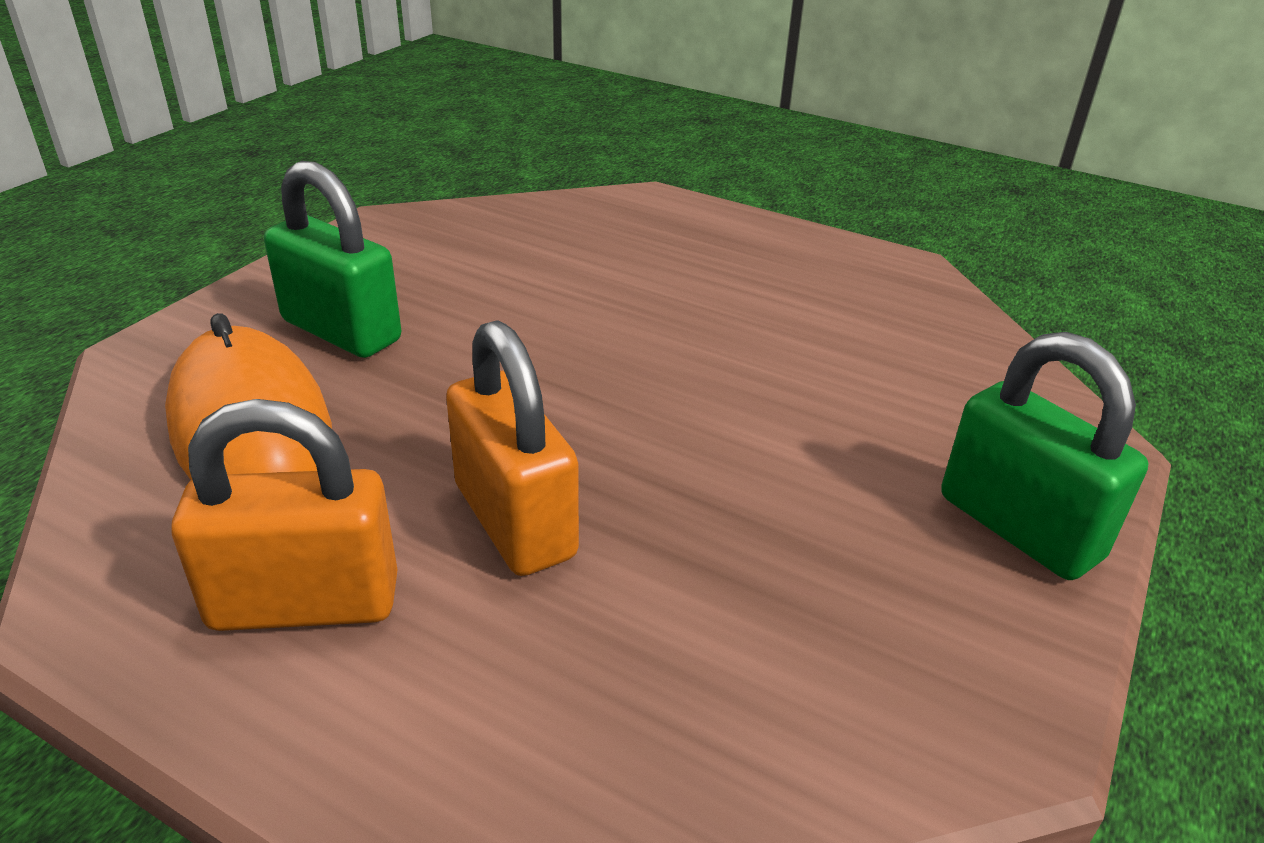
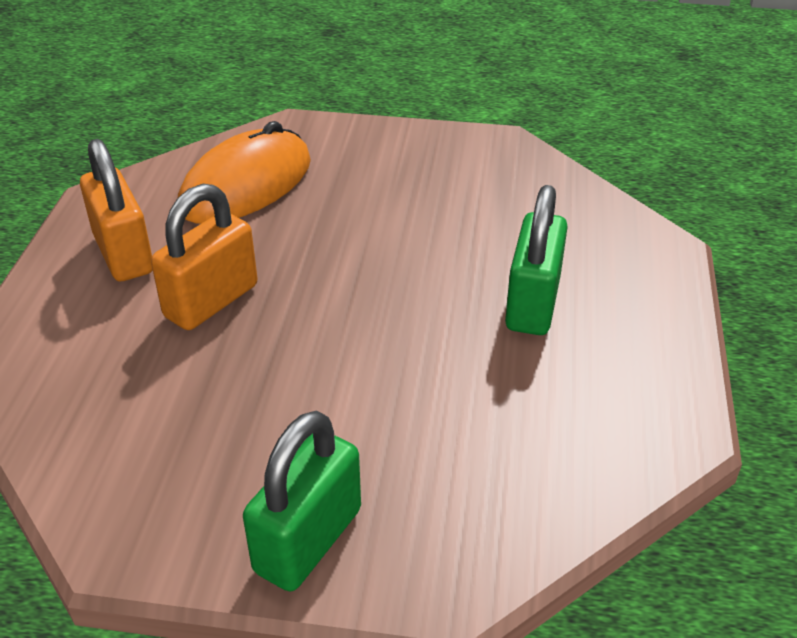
camera: 70 degrees right, 5 degrees up
green padlock [264,161,401,358] -> green padlock moved to [505,185,568,335]

